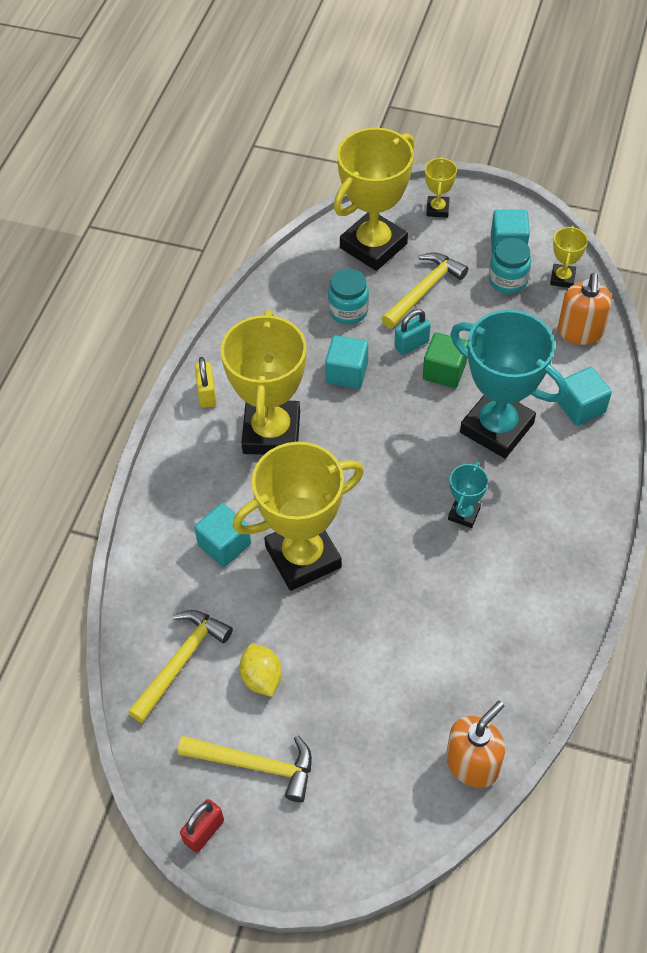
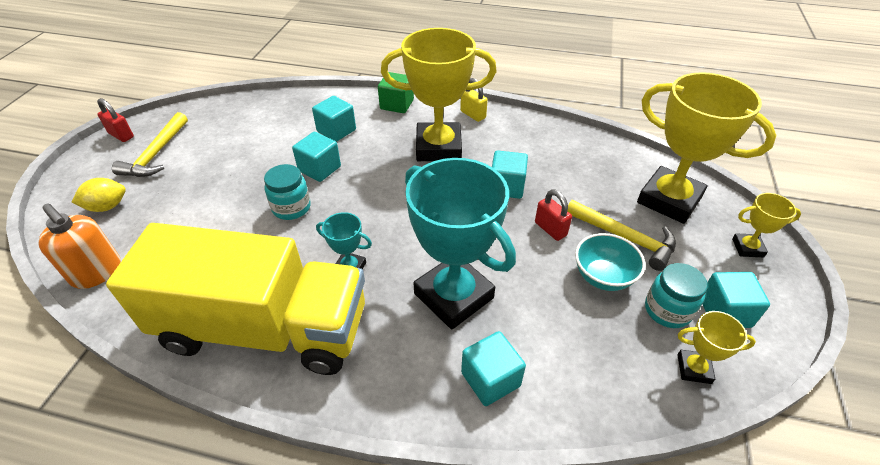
camera: 85 degrees right, 10 degrees down
yellow hammer [128,610,233,723] -> none
yellow padlock [195,357,216,408] -> yellow padlock turned 60 degrees clockwise [460,78,488,122]
yellow trophy [233,442,364,591] -> turquoise cube [292,132,341,182]
yellow lemon [239,644,282,697] -> yellow lemon moved to [72,178,126,212]
turquoise jar [328,269,369,325] -> turquoise jar moved to [264,164,311,220]
turquoise padlock [394,309,431,355] -> red padlock [535,189,572,241]
green cube [423,332,468,388] -> green cube moved to [378,72,414,113]
turquoise trophy [450,310,567,458] -> turquoise trophy turned 75 degrees counterclockwise [405,158,516,330]
orange soap dispenser [558,273,612,345] -> none
none -> yellow truck [106,223,365,375]
none -> turquoise bowl [575,233,645,291]

